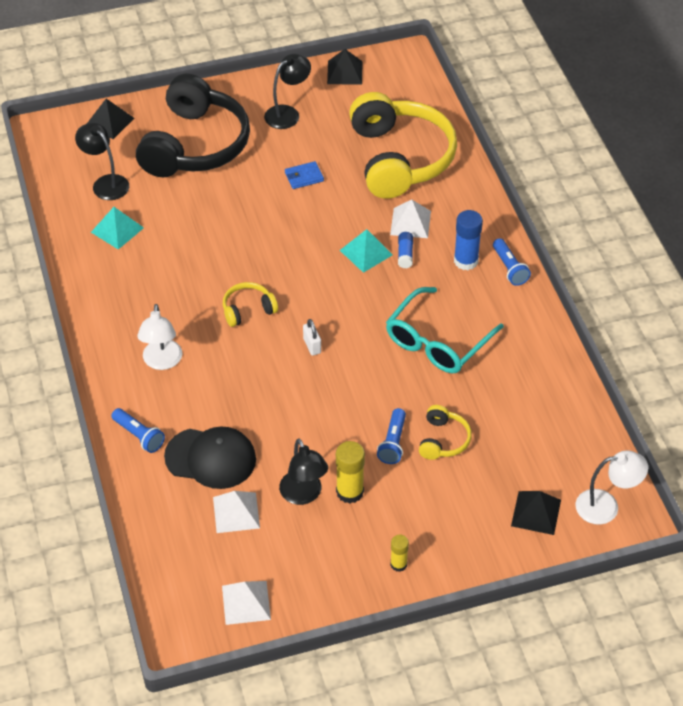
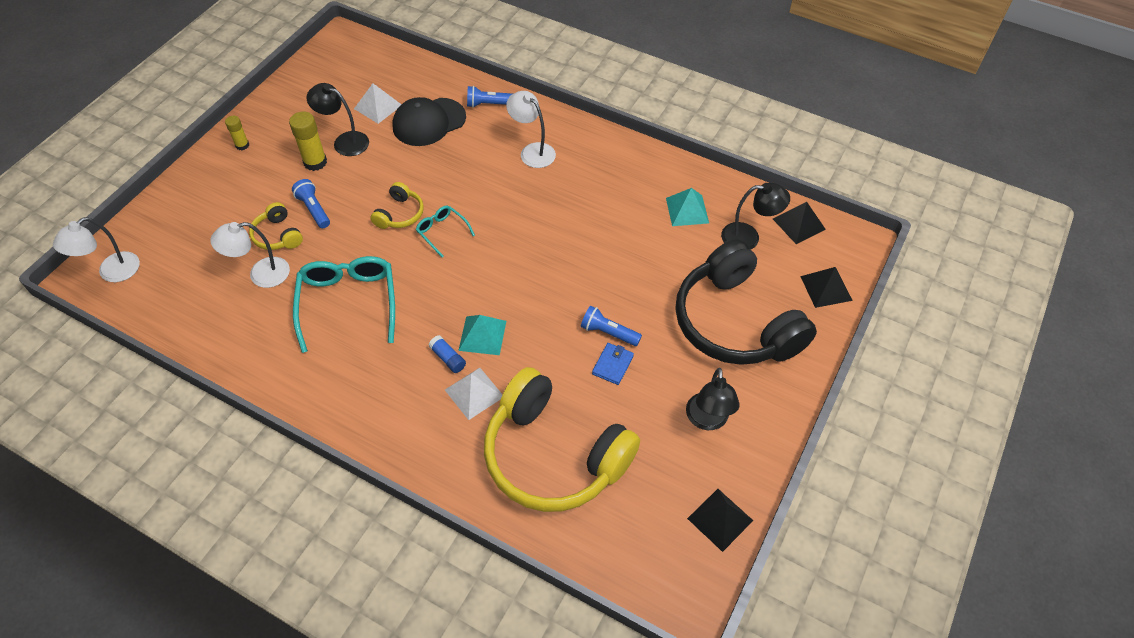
camera: 135 degrees right, 5 degrees up
white pyramid [222,581,271,625] -> none
yellow headphones [223,282,278,327] -> yellow headphones moved to [371,182,424,229]
white padlock [303,319,321,356] -> turquoise glasses [416,206,475,258]
blue glue stick [454,210,483,270] -> none
blue flashlight [493,238,531,286] -> blue flashlight moved to [581,306,642,346]
black pyramid [511,491,561,535] -> black pyramid moved to [773,202,826,244]
none -> white lamp [210,222,290,288]

